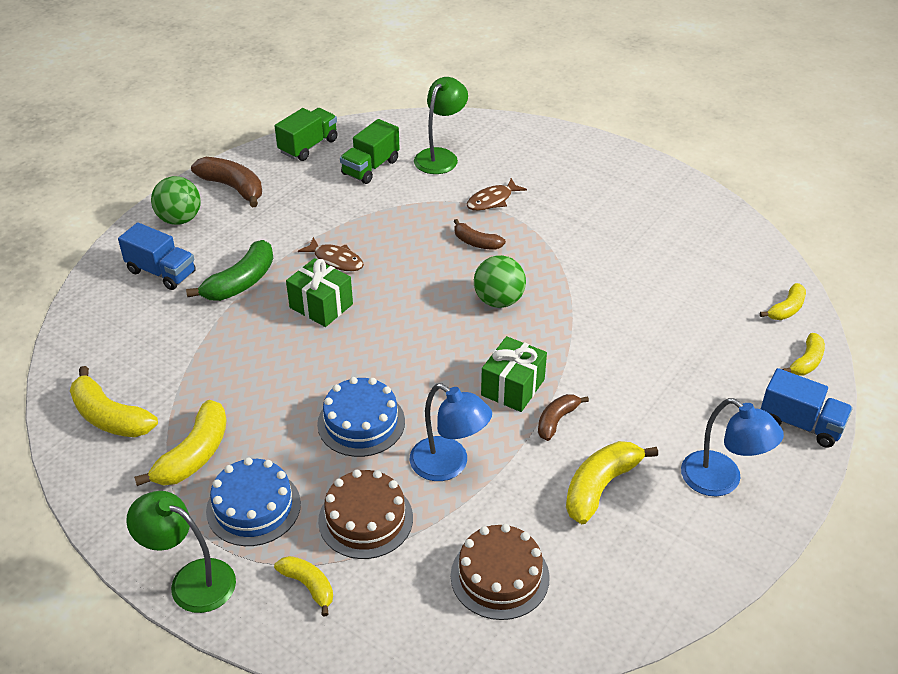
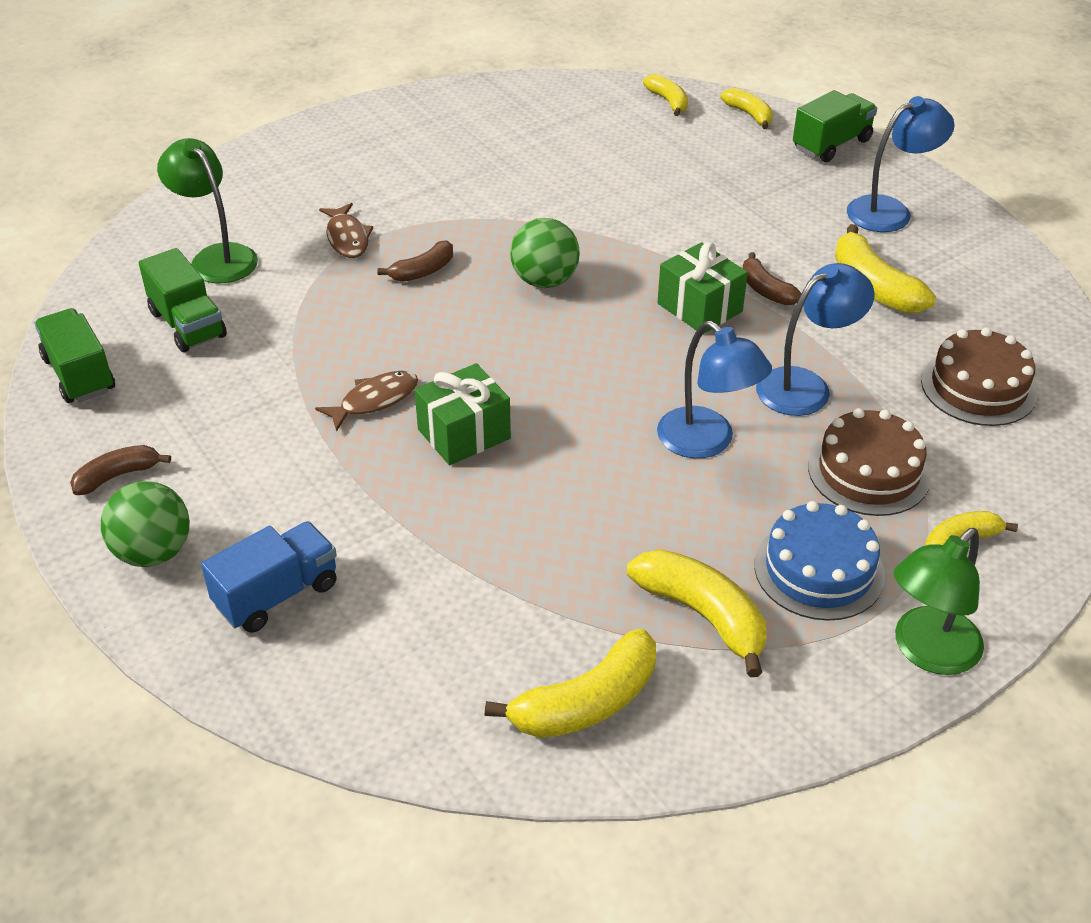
camera: 70 degrees left, 0 degrees up
green banana [186,240,273,301] -> none
brown banana [191,157,262,208] -> brown banana [70,445,171,495], size x0.61
blue cake [317,377,405,457] -> blue lamp [657,321,772,458]
blue truck [761,368,853,448] -> green truck [793,90,877,162]

